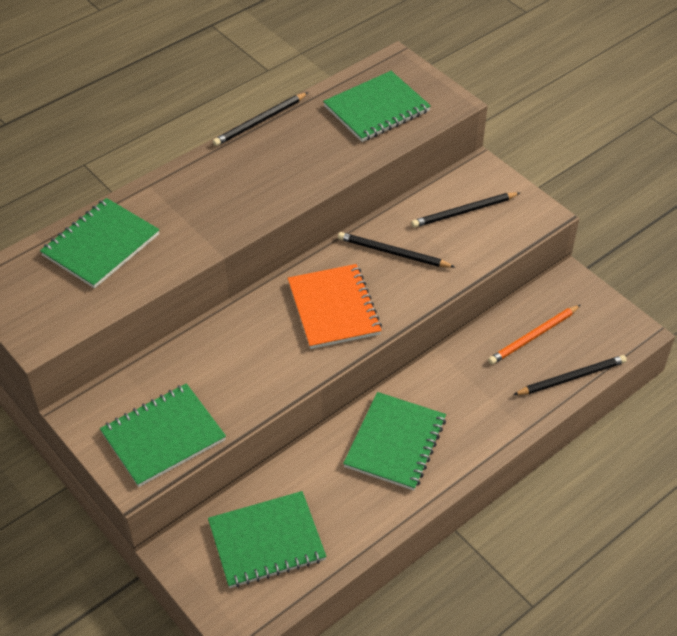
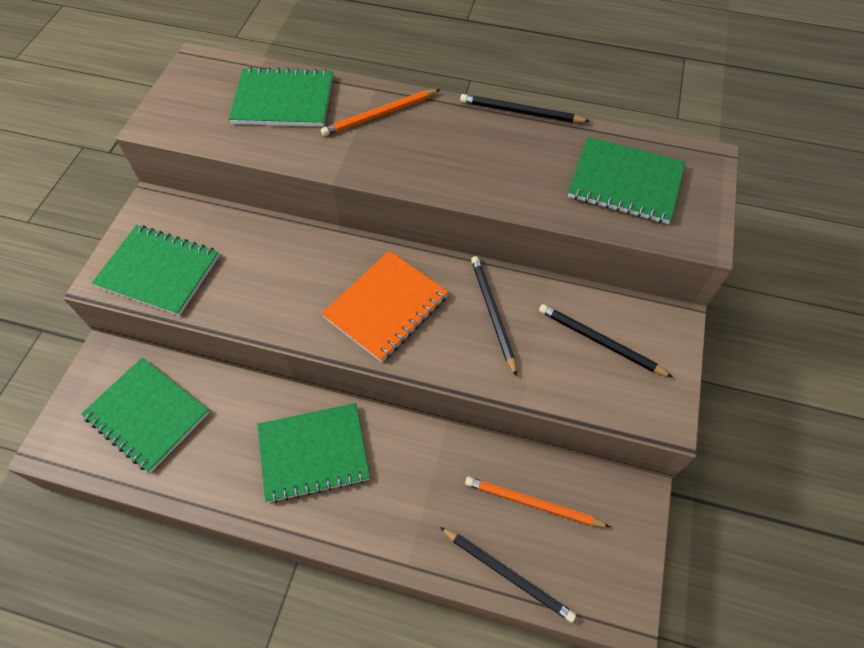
camera: 55 degrees right, 10 degrees up
none -> orange pencil [321,89,440,136]

